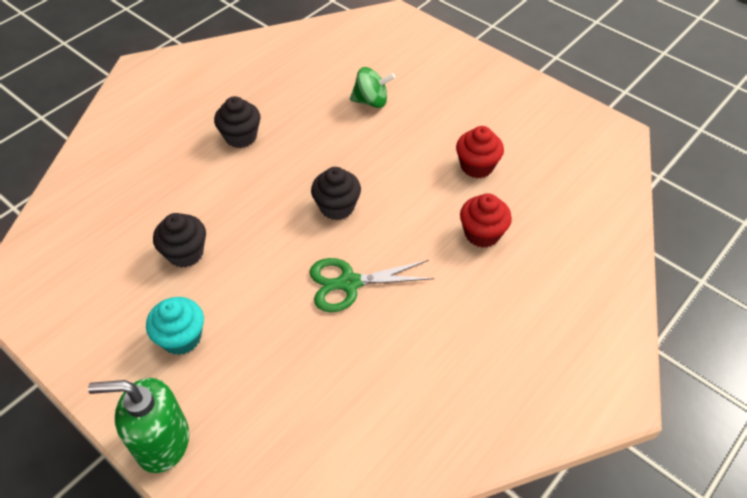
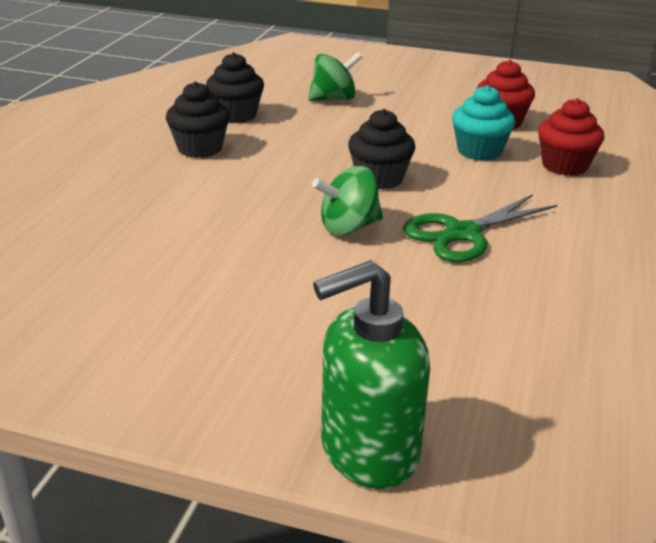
camera: 25 degrees left, 20 degrees down
turquoise cupcake [146,297,204,355] -> turquoise cupcake moved to [452,85,515,161]
black cupcake [153,213,206,268] -> black cupcake moved to [206,52,264,123]
none -> green spinning top [312,166,383,236]

